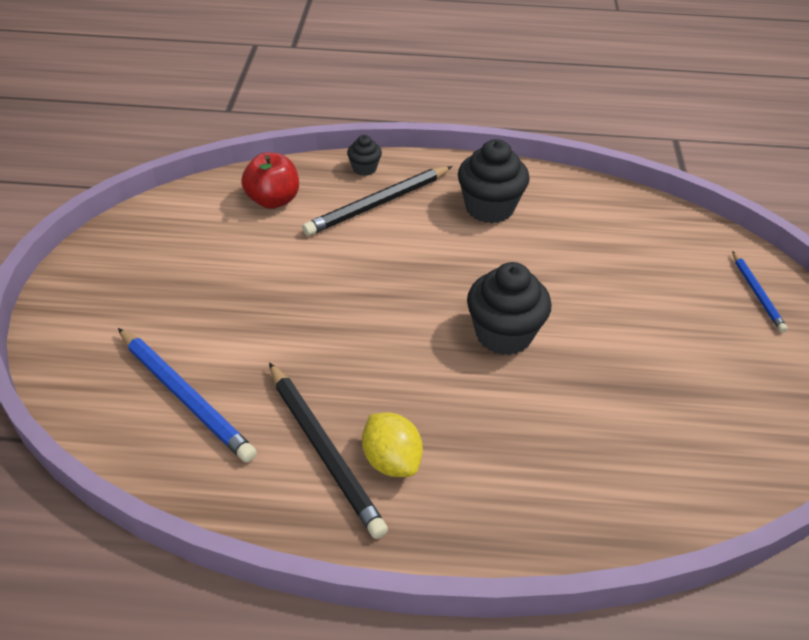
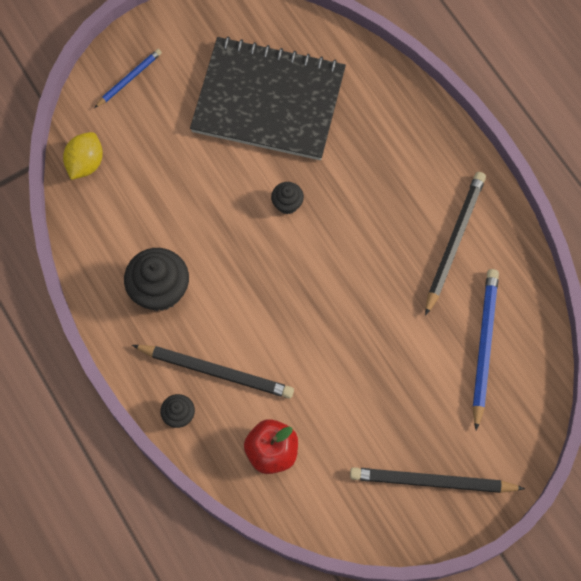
camera: 125 degrees left, 25 degrees up
yellow lemon [362,413,423,477] -> yellow lemon moved to [63,132,103,180]
black cupcake [467,262,551,355] -> black cupcake [271,182,304,214], size x0.52
none -> black notebook [190,36,346,160]
none -> black pencil [350,467,525,493]

